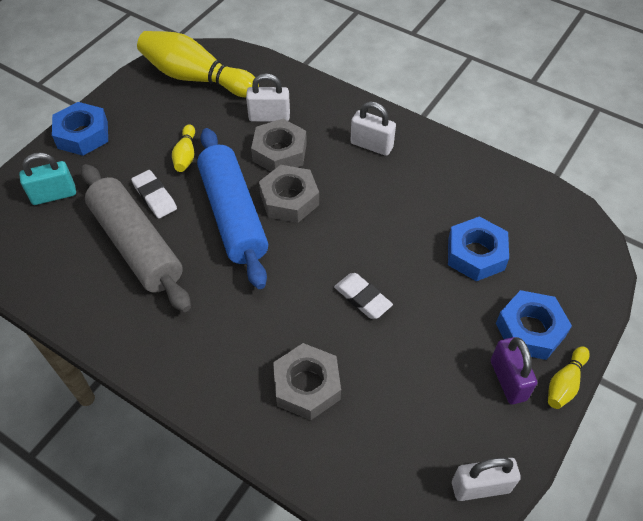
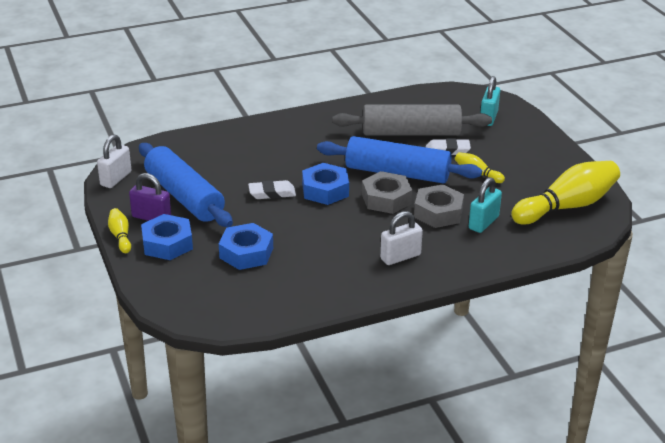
camera: 125 degrees right, 20 degrees down
blue nut [52,102,108,156] -> blue nut moved to [302,163,349,205]
white padlock [246,73,290,122] -> turquoise padlock [469,177,502,233]
grey nut [273,343,341,420] -> none
none -> blue rolling pin [139,143,233,227]

